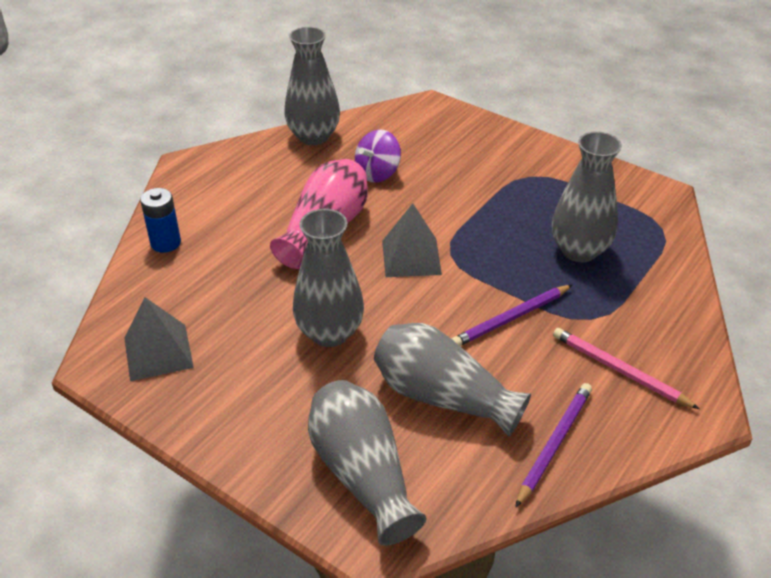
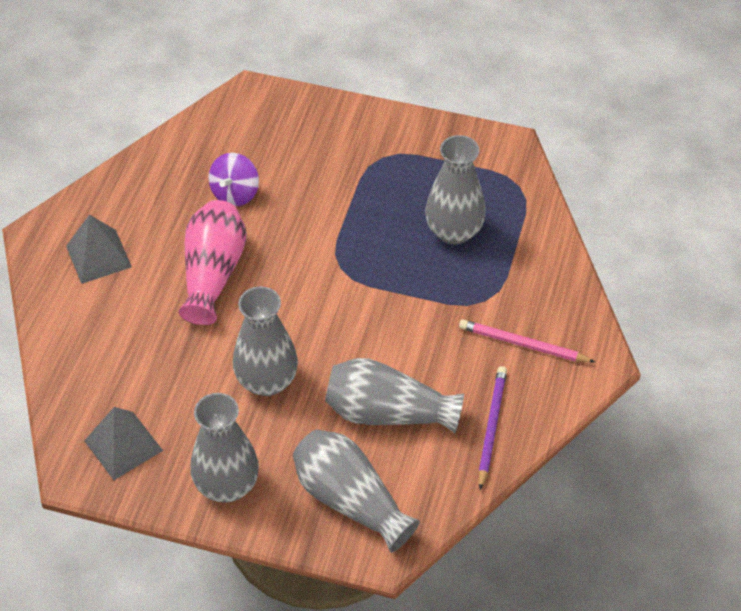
camera: 20 degrees left, 10 degrees up
blue battery [140,188,181,253] -> none
grey vase [284,27,340,145] -> grey vase moved to [190,393,259,503]
grey pyramid [382,203,442,277] -> grey pyramid moved to [66,215,132,284]
purple pencil [452,285,572,346] -> none

